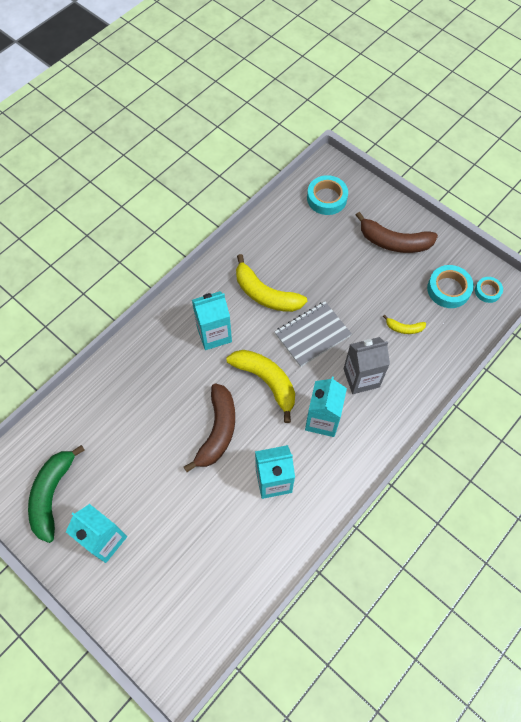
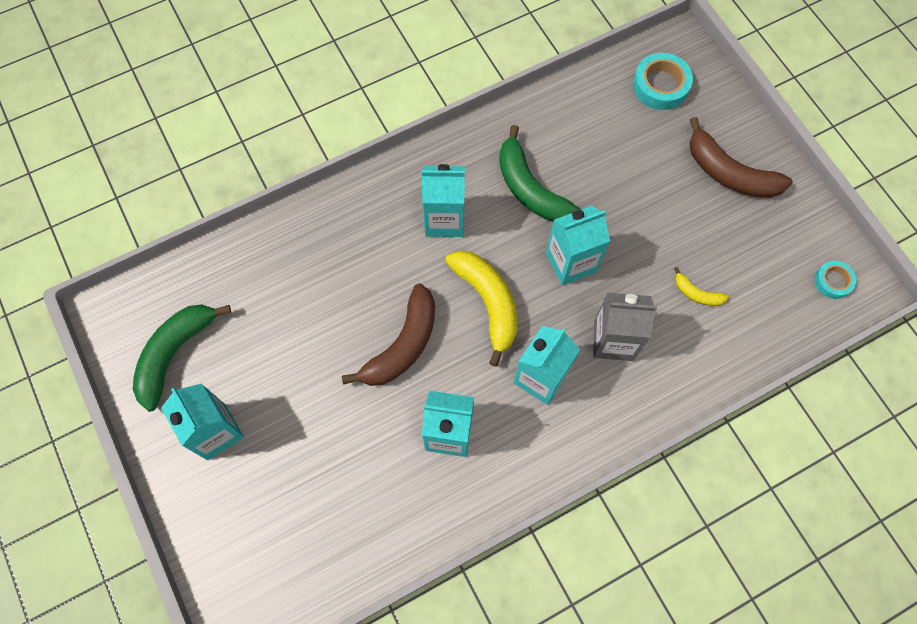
camera: 20 degrees right, 5 degrees up
yellow banana [236,254,307,312] -> green banana [499,125,581,222]
grey notebook [275,301,352,367] -> turquoise carton [546,206,610,285]
turquoise tape [427,265,474,308] -> none

